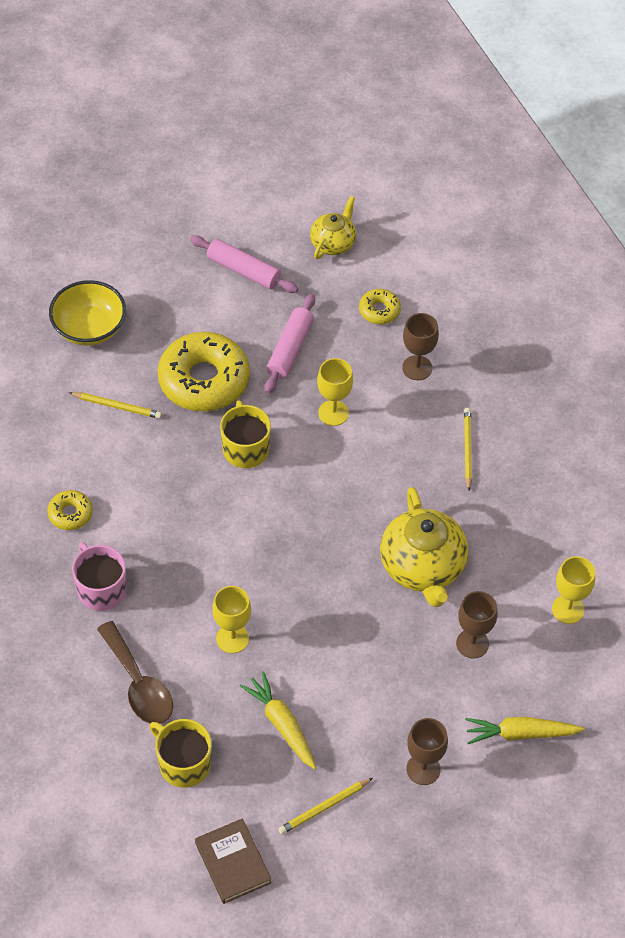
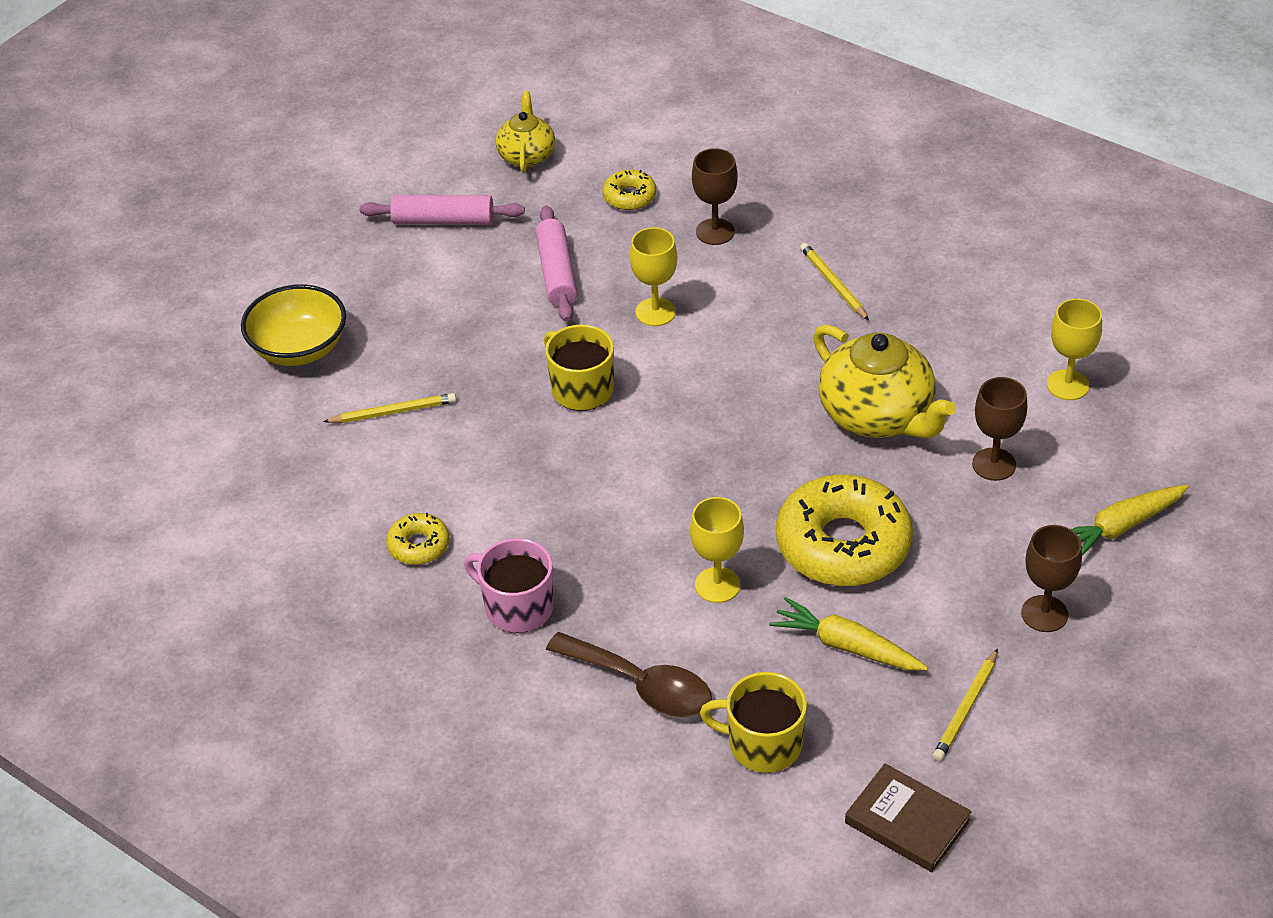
camera: 25 degrees left, 10 degrees down
yellow donut [158,332,250,411] -> yellow donut moved to [776,474,913,586]

